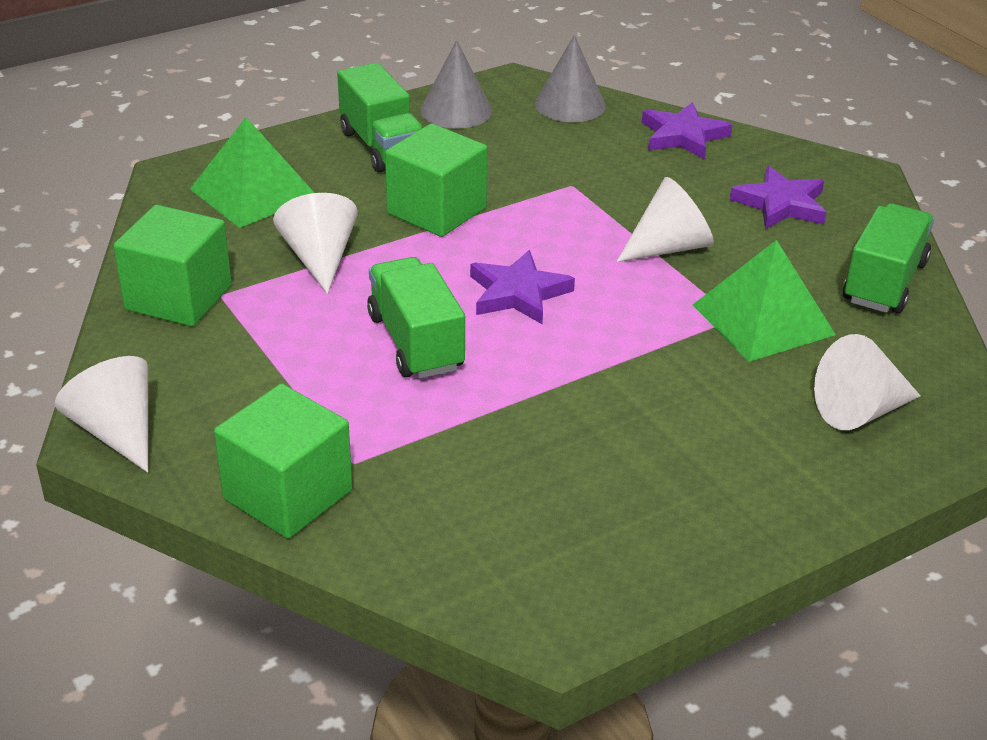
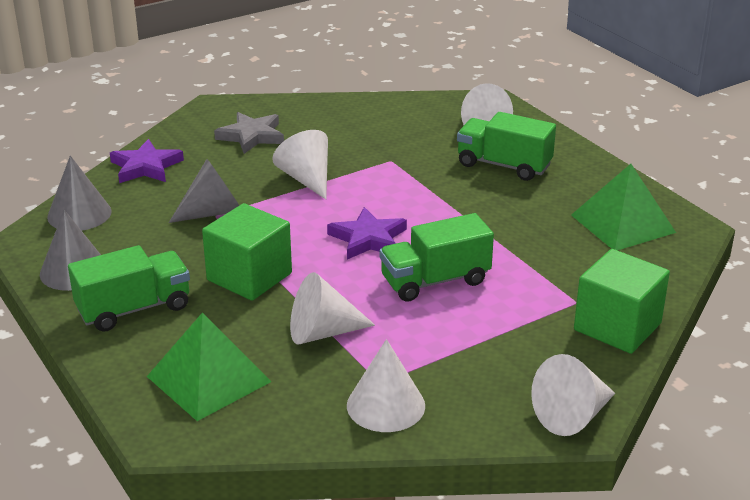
camera: 90 degrees left, 5 degrees down
green cube [113,205,232,327] -> white cone [347,339,425,432]
green pyramid [693,240,836,362] -> green pyramid moved to [571,164,676,250]
purple star [730,166,826,229] -> grey star [214,112,284,154]
green truck [843,204,934,313] -> green truck moved to [457,112,556,181]
none -> grey cone [169,159,239,223]

